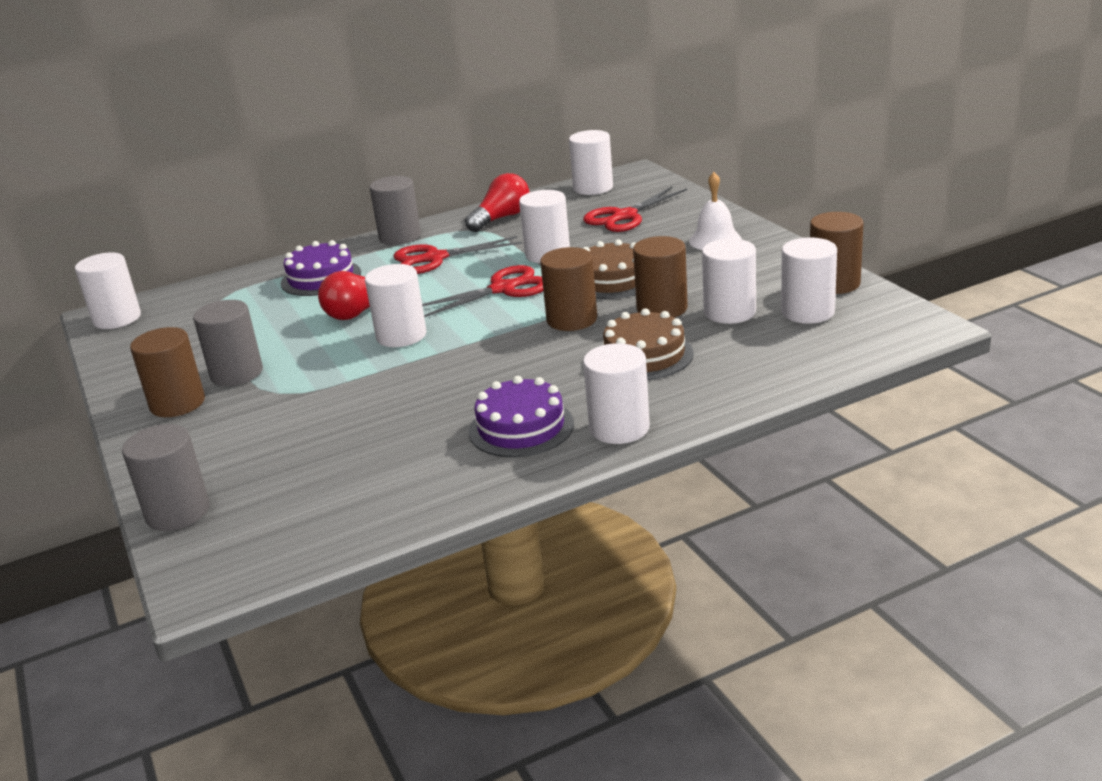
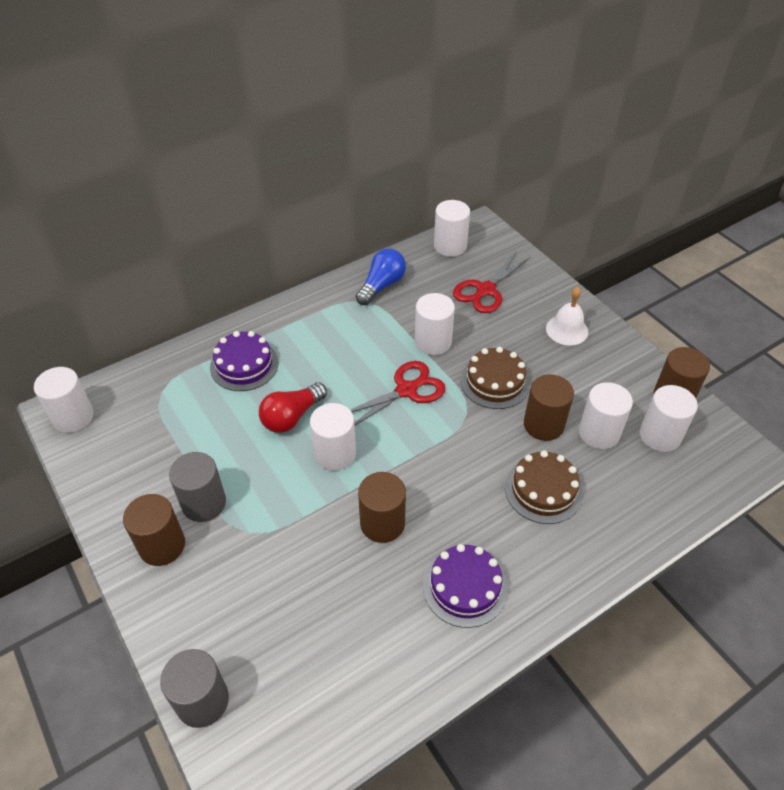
camera: 10 degrees left, 20 degrees up
grey cylinder [370,176,421,245] -> none
red scissors [393,236,522,274] -> none
red light bulb [465,173,530,232] -> blue light bulb [356,248,406,305]
brown cylinder [540,247,597,331] -> brown cylinder moved to [358,472,406,543]
white cylinder [583,343,650,444] -> none

